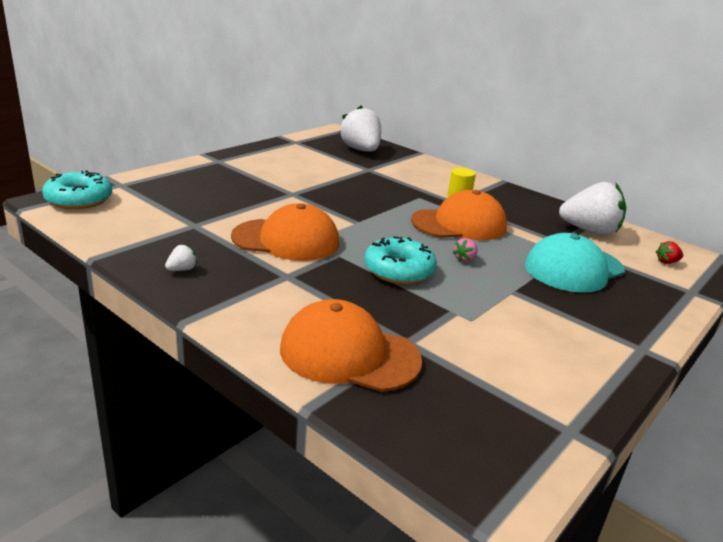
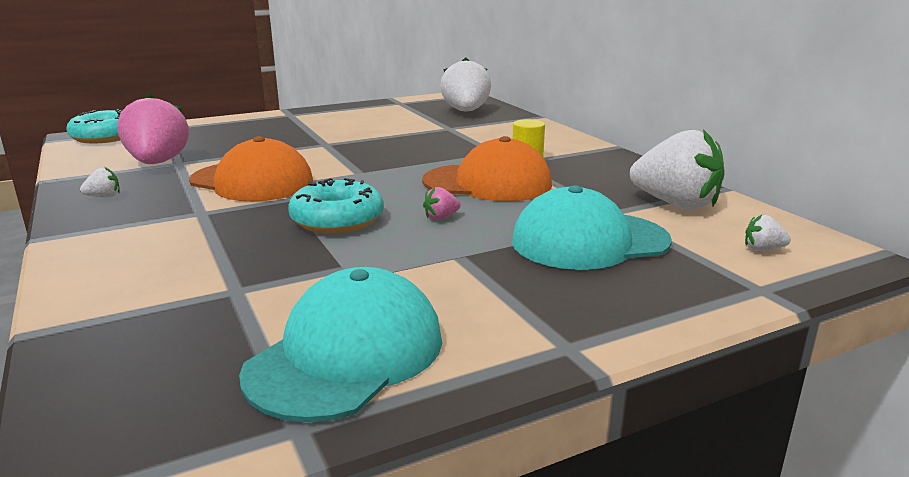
camera: 25 degrees right, 5 degrees down
orange cap [280,299,422,392] -> none
red strawberry [656,241,683,264] -> white strawberry [745,215,791,251]
none -> pink strawberry [117,94,189,164]
none -> turquoise cap [239,267,442,422]

